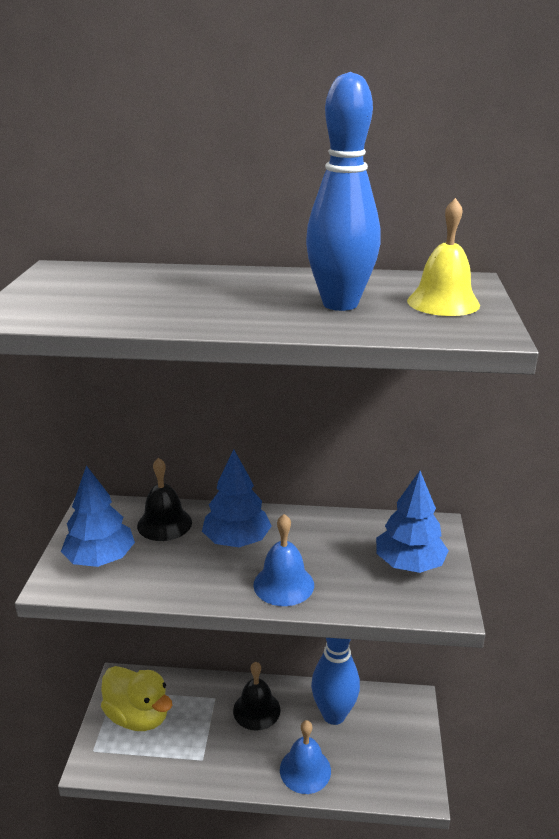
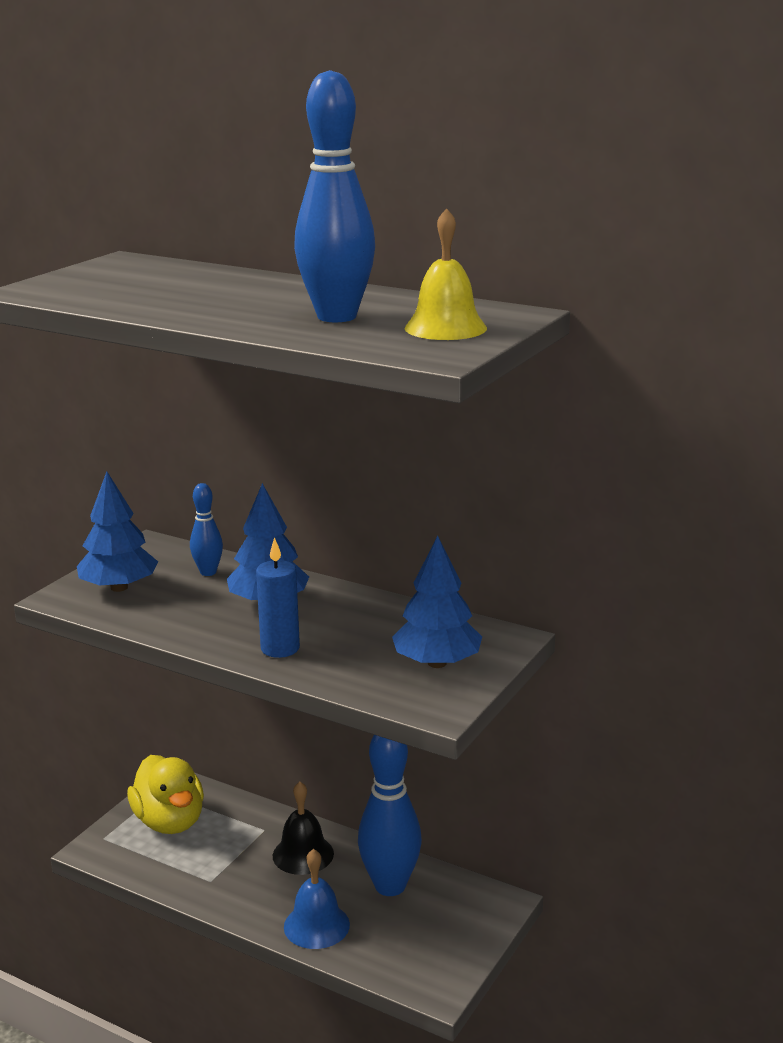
camera: 25 degrees right, 5 degrees down
black bell [137,458,192,541] -> blue bowling pin [190,483,223,576]
blue bell [253,514,314,606] -> blue candle [256,537,300,658]

